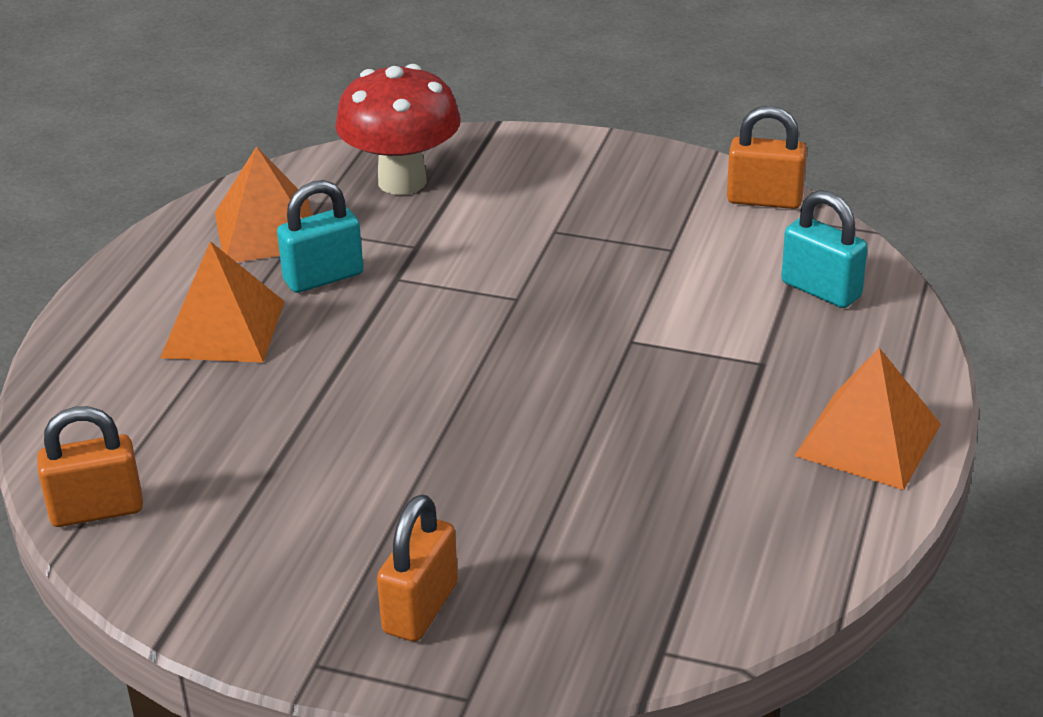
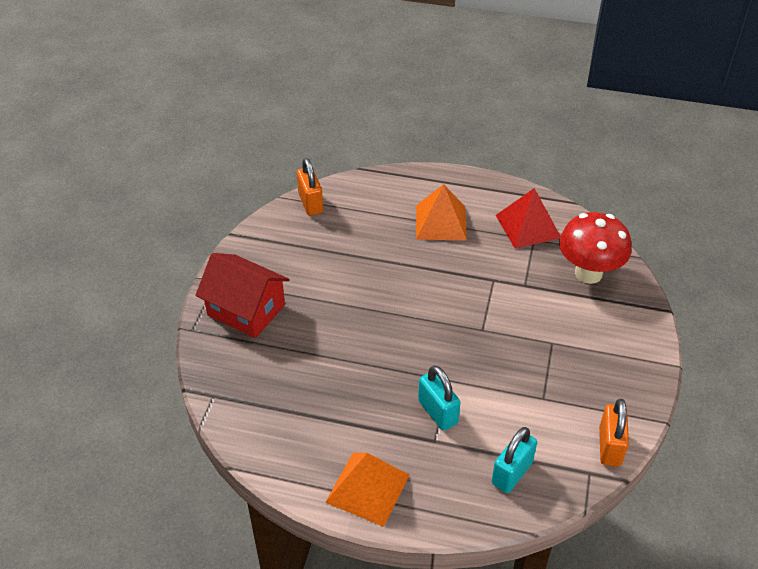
camera: 85 degrees right, 10 degrees up
orange pyramid [215,146,312,262] -> red pyramid [496,188,560,248]
turquoise padlock [277,180,364,293] -> turquoise padlock moved to [418,365,460,431]
orange padlock [377,495,458,642] -> red house [195,253,290,338]

